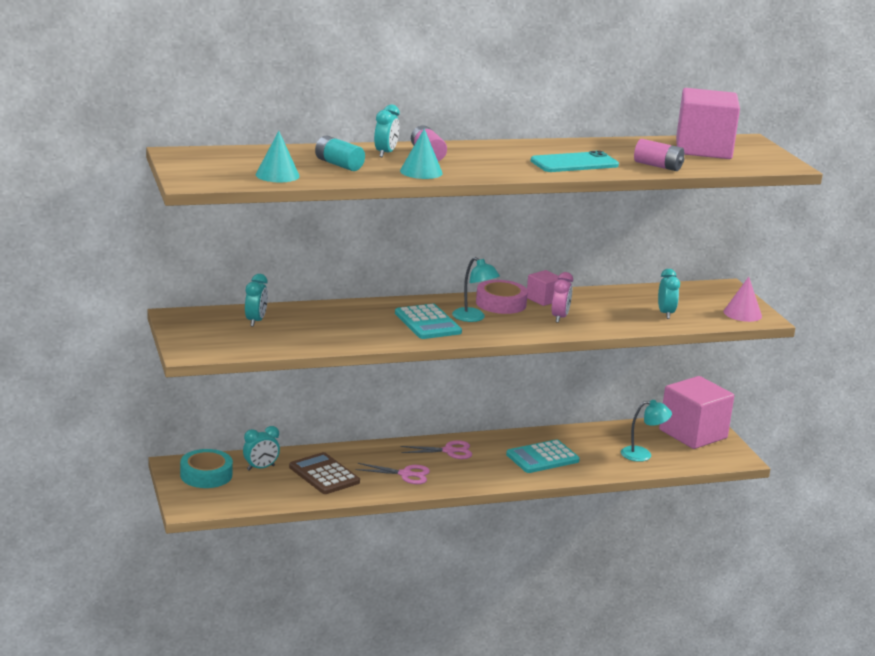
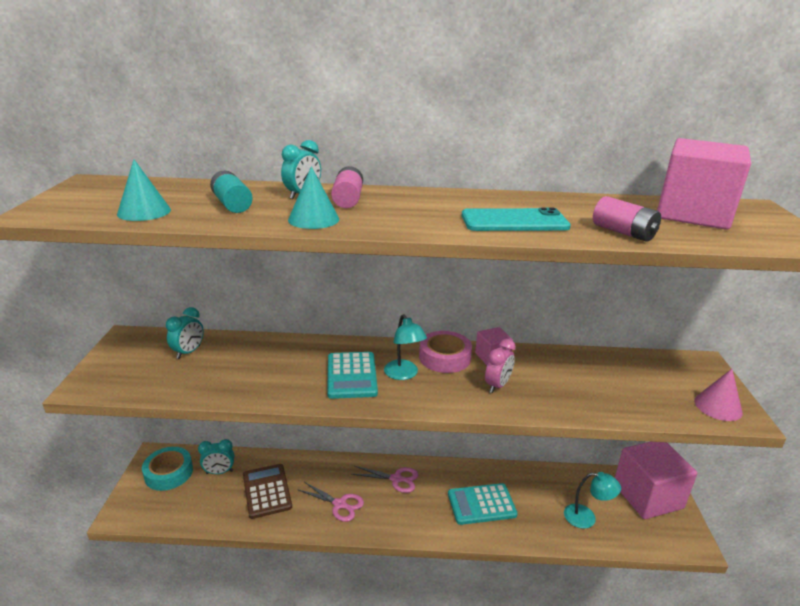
camera: 20 degrees right, 5 degrees up
turquoise clock [658,269,680,319] -> none

